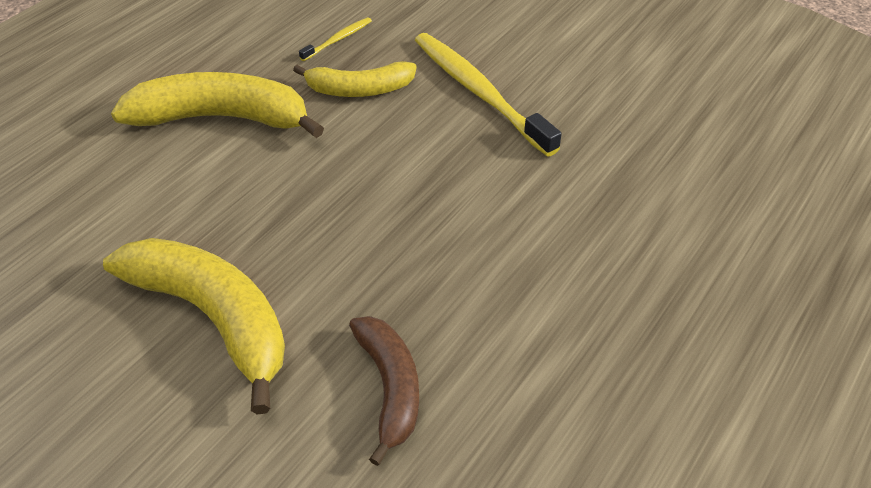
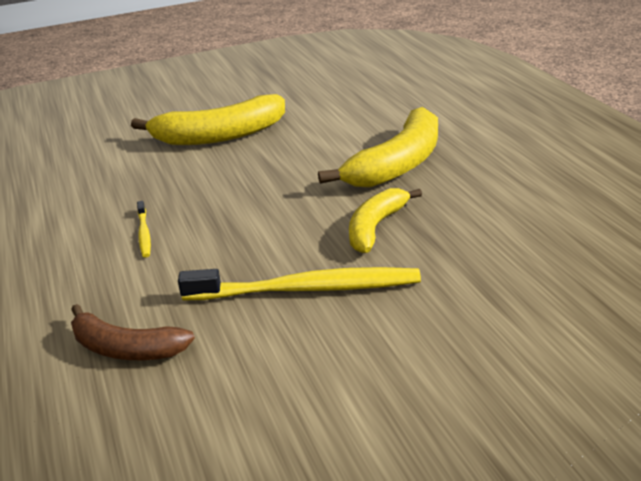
camera: 125 degrees right, 15 degrees down
yellow toothbrush [299,17,372,61] -> yellow toothbrush moved to [137,201,151,258]
brown banana [349,316,419,466] -> brown banana moved to [71,304,195,360]

